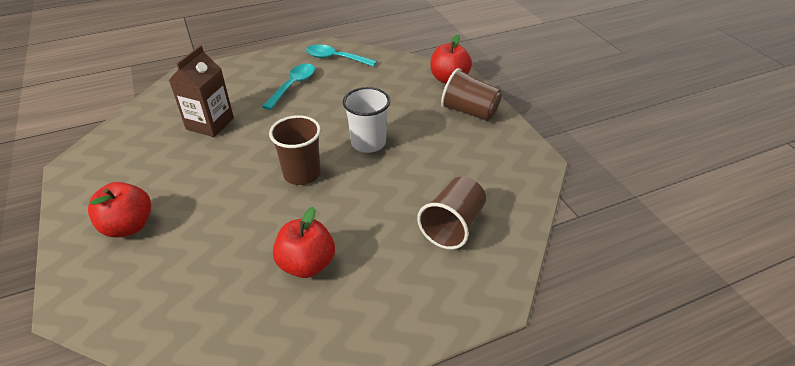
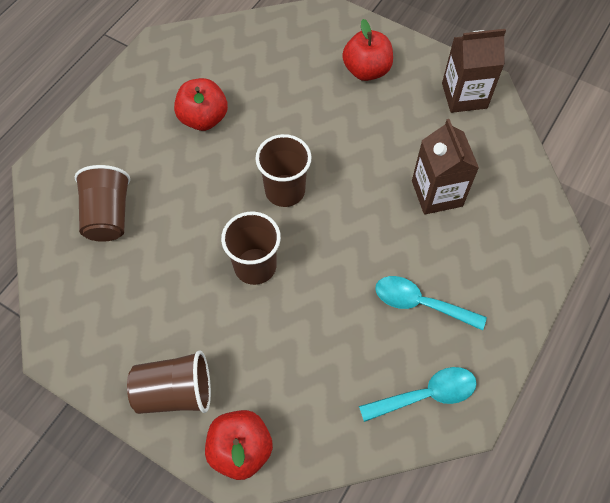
camera: 145 degrees right, 20 degrees up
turquoise spoon [262,64,315,110] -> turquoise spoon turned 120 degrees clockwise [375,276,487,331]
white cup [343,87,391,153] -> brown cup [221,212,281,285]
none -> brown carton [442,29,506,113]

